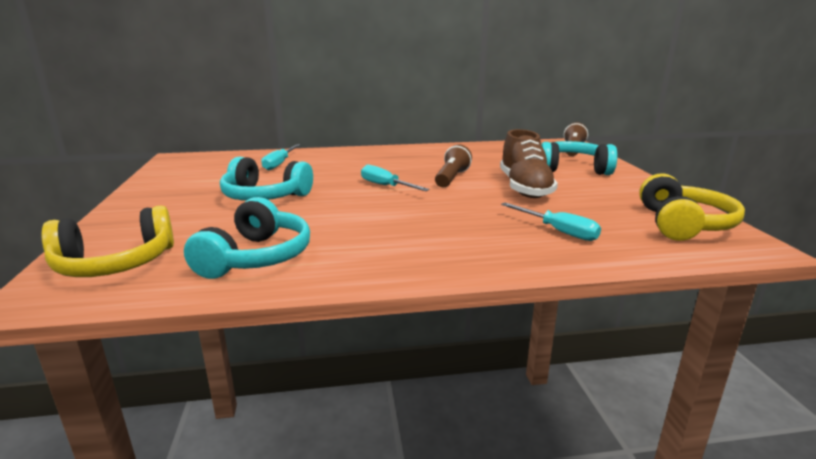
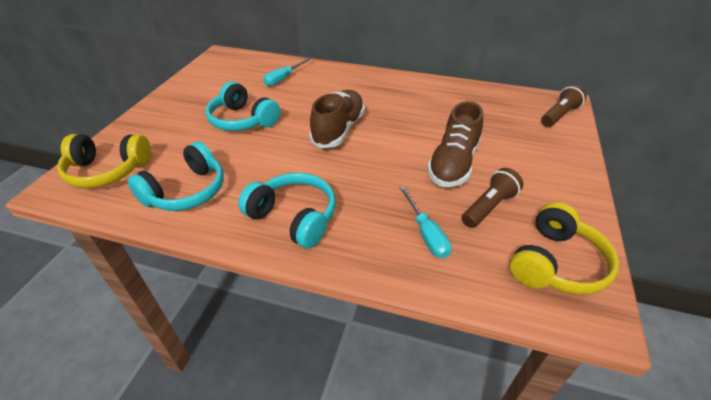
camera: 25 degrees right, 20 degrees up
turquoise screwdriver [361,165,430,191] -> brown shoe [309,90,365,148]
brown flashlight [435,144,472,188] -> brown flashlight moved to [461,168,523,228]
turquoise headphones [541,141,618,175] -> turquoise headphones moved to [238,173,336,249]

